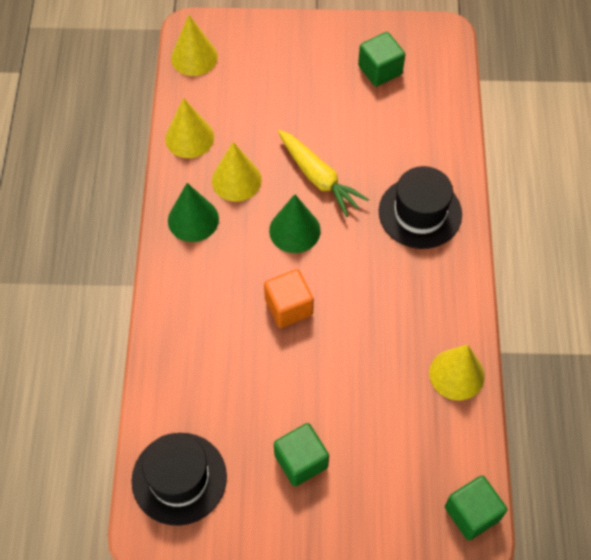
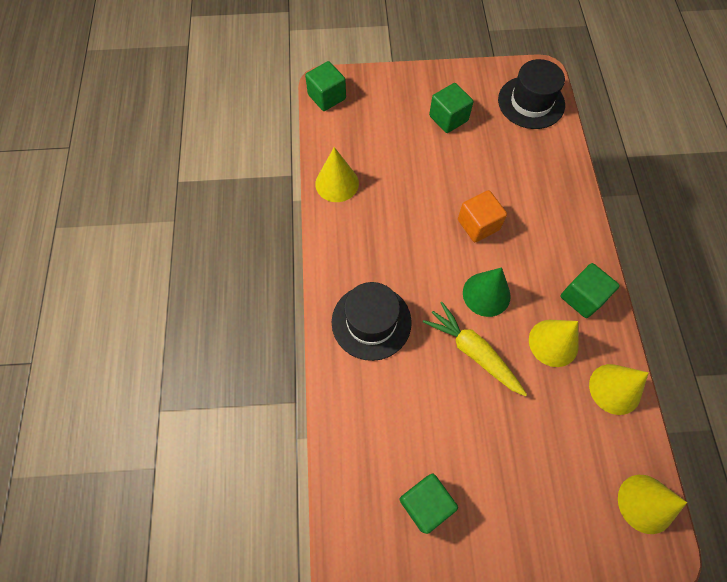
camera: 175 degrees right, 5 degrees up
green cone [168,183,219,242] -> green cube [560,263,620,318]

